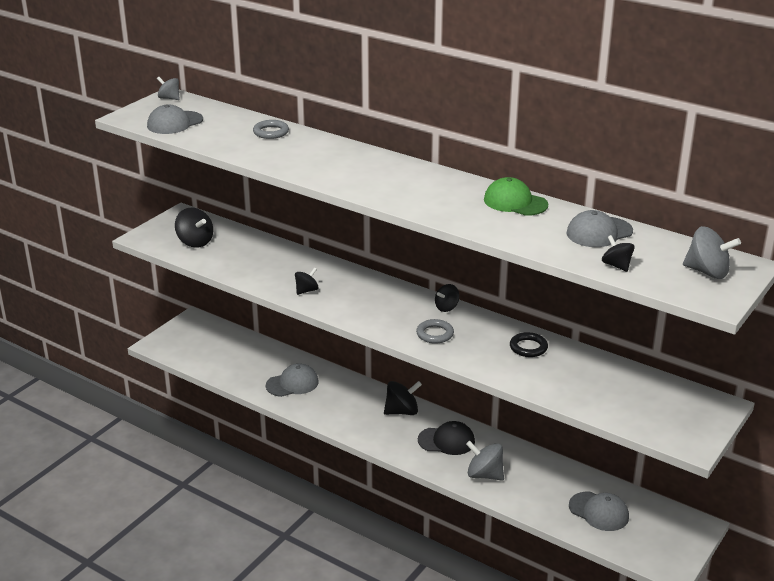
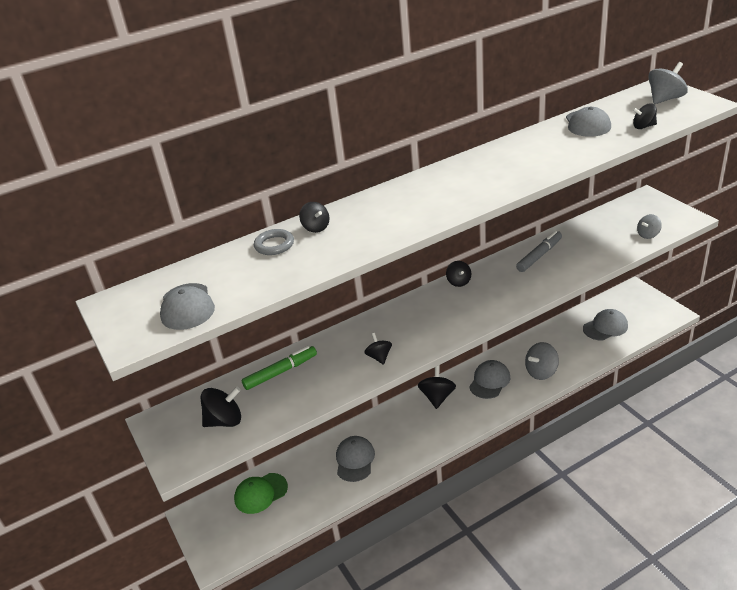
camera: 60 degrees left, 5 degrees up
grey spinning top [157,77,180,100] -> grey spinning top moved to [637,214,662,239]
grey ring [416,319,454,344] -> none
black cap [418,421,475,455] -> grey cap [469,360,510,399]
green cap [484,177,548,216] -> green cap moved to [234,473,288,514]
black ring [510,332,548,357] -> grey marker [516,231,562,272]
none -> green marker [242,346,317,390]
none -> black spinning top [299,202,329,233]

